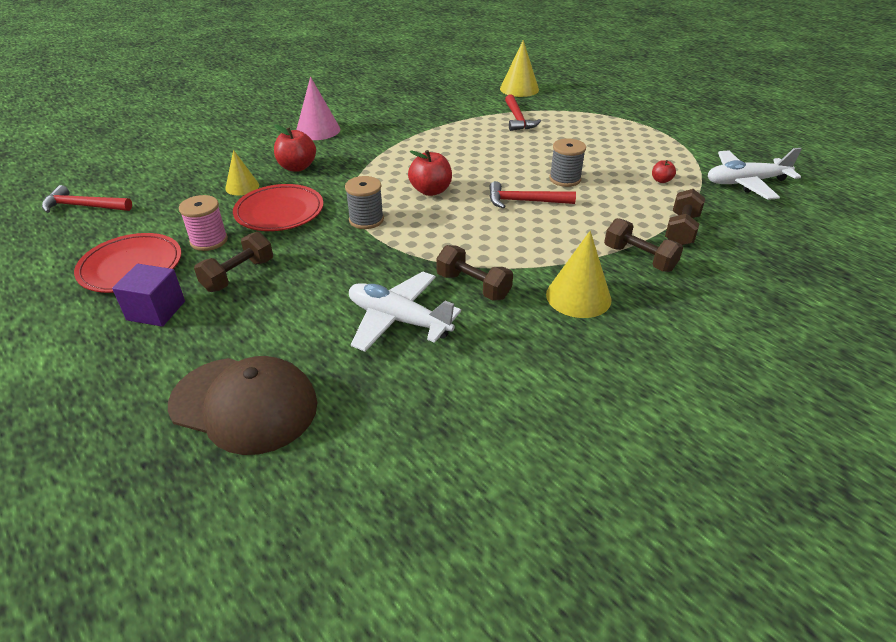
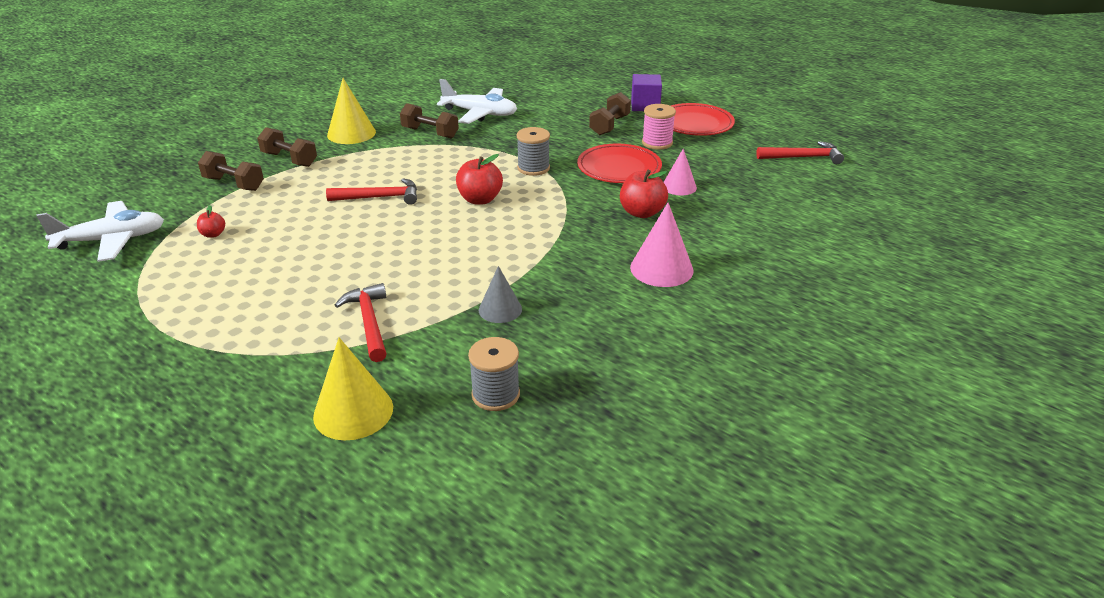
camera: 170 degrees right, 5 degrees down
brown cap [168,356,317,455] -> none
yellow cone [225,150,259,195] -> pink cone [664,149,697,195]
grey spool [549,138,586,187] -> grey spool moved to [468,337,520,411]
brown dumbbell [665,189,705,245] -> brown dumbbell turned 75 degrees counterclockwise [198,151,264,191]
none -> grey cone [479,266,522,323]

